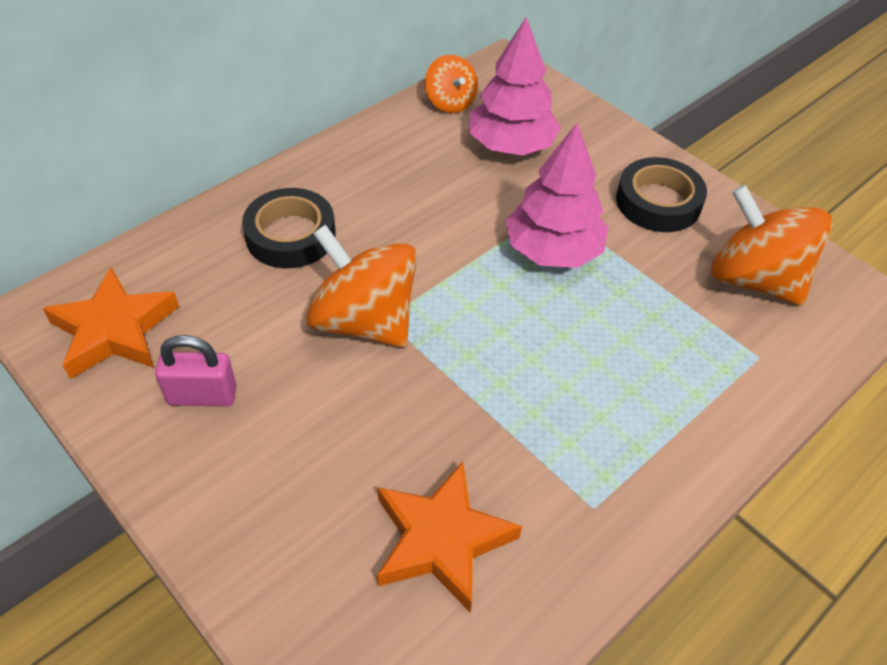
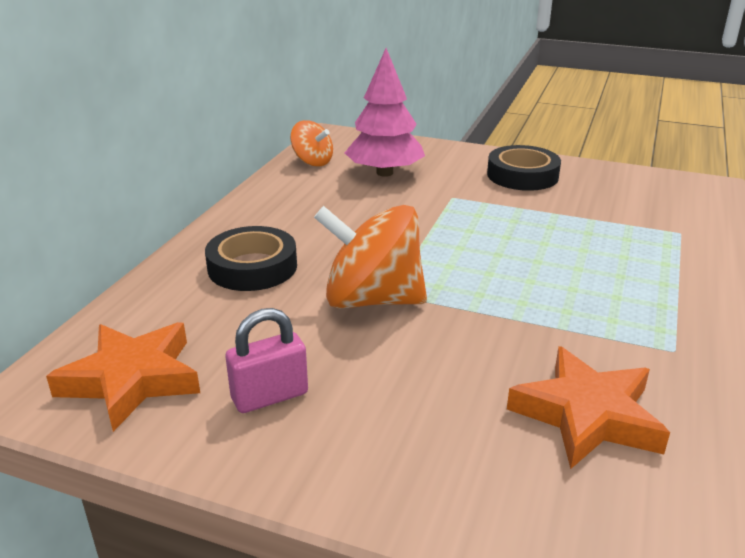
camera: 25 degrees left, 20 degrees down
pink tree [505,123,609,268] -> none
orange spinning top [711,185,832,306] -> none

